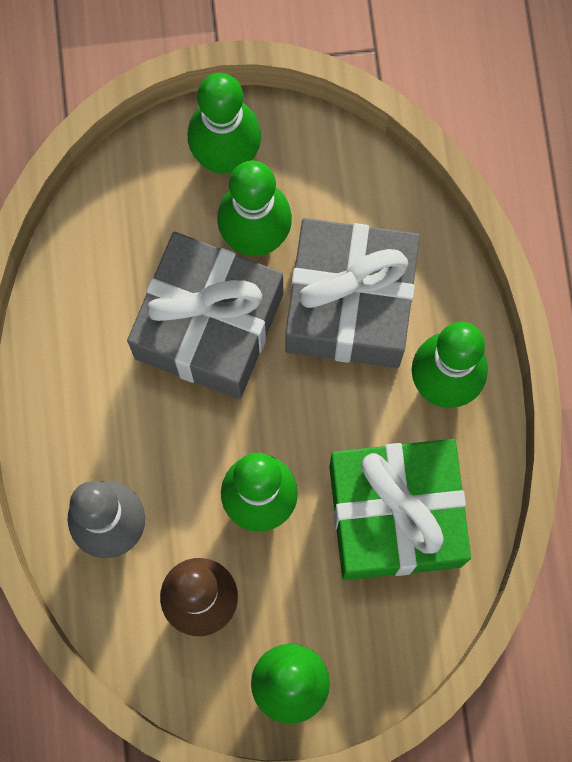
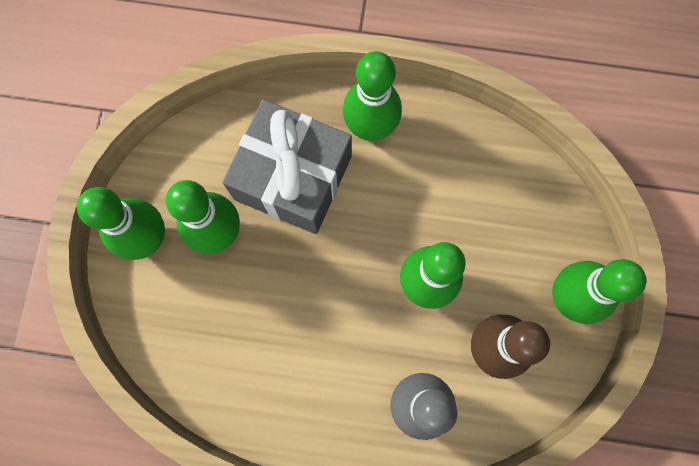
camera: 75 degrees left, 0 degrees up
grey gift [127,232,283,399] -> none
green gift [329,439,471,580] -> none

